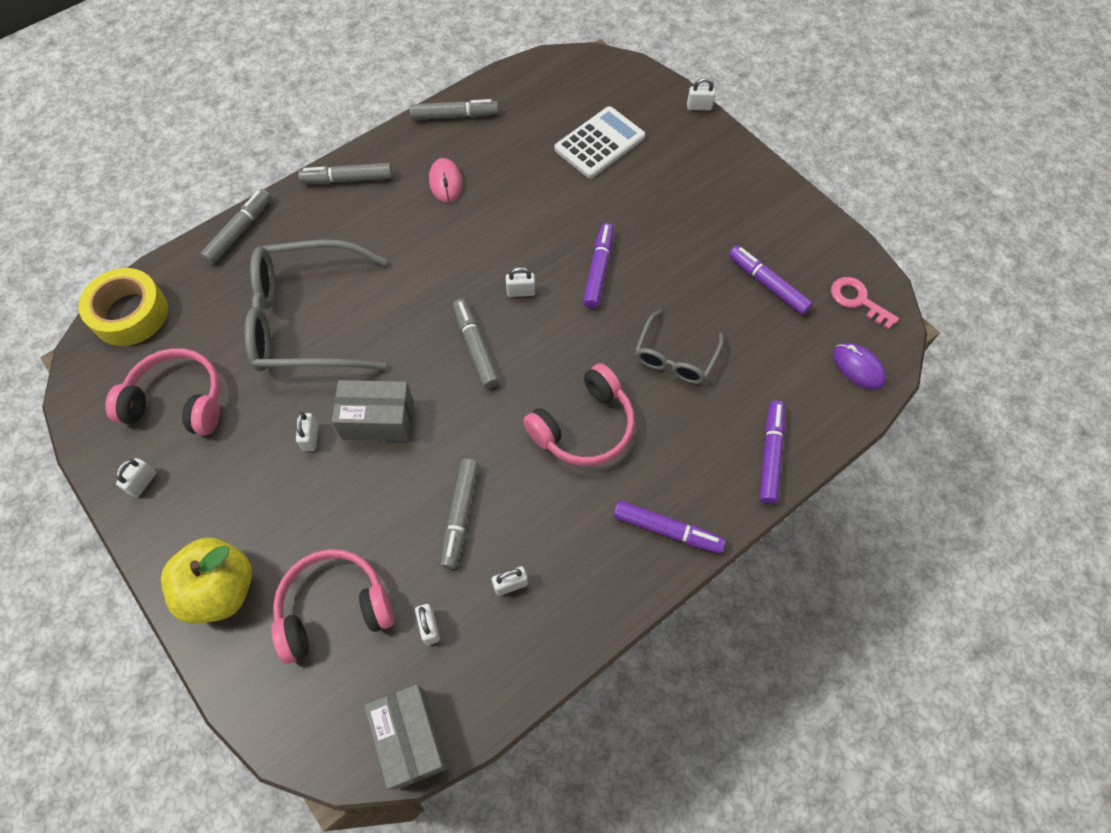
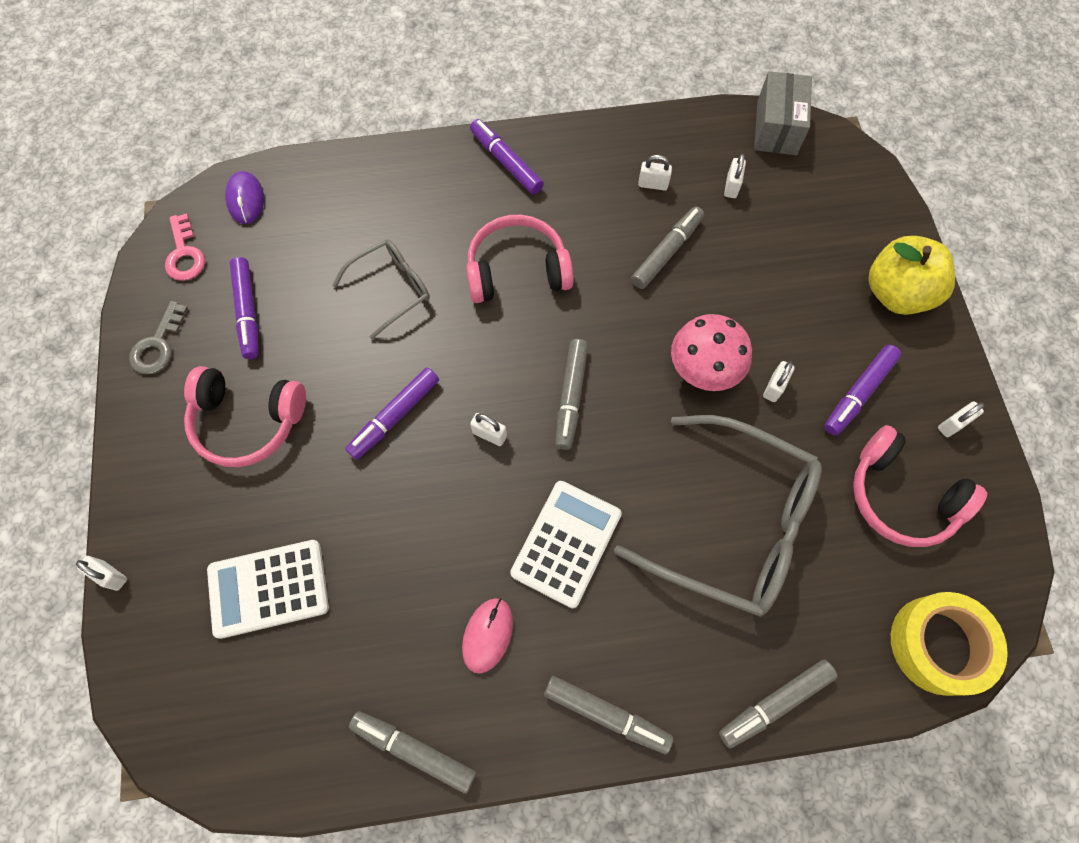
camera: 150 degrees left, 5 degrees up
pink headphones [271,549,394,664] -> pink headphones moved to [184,366,306,467]
grey box [332,380,414,441] -> pink mushroom [671,314,752,391]
purple marker [759,400,785,504] -> purple marker moved to [824,345,901,436]
none -> grey key [129,301,188,374]
none -> white calculator [510,481,622,608]

